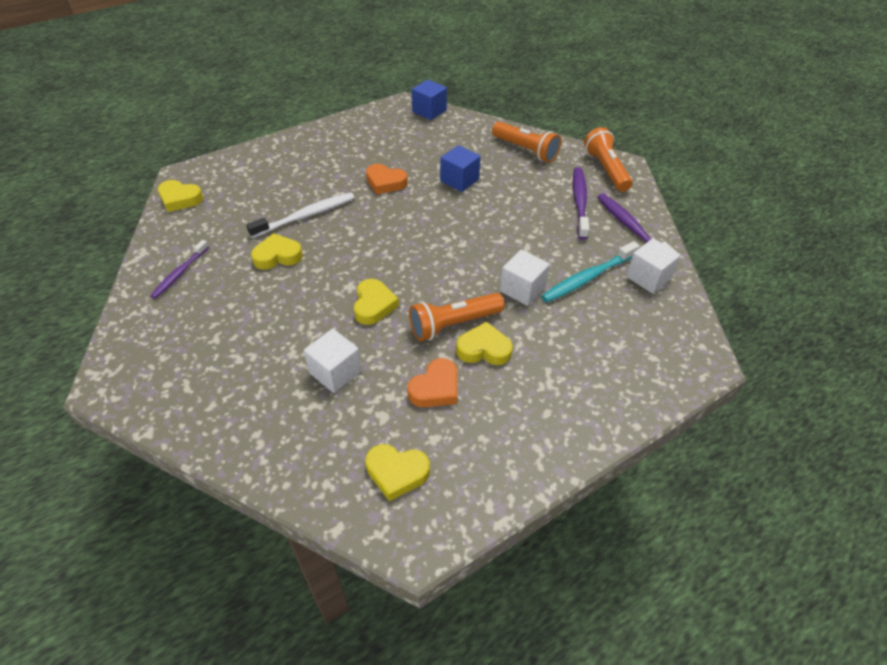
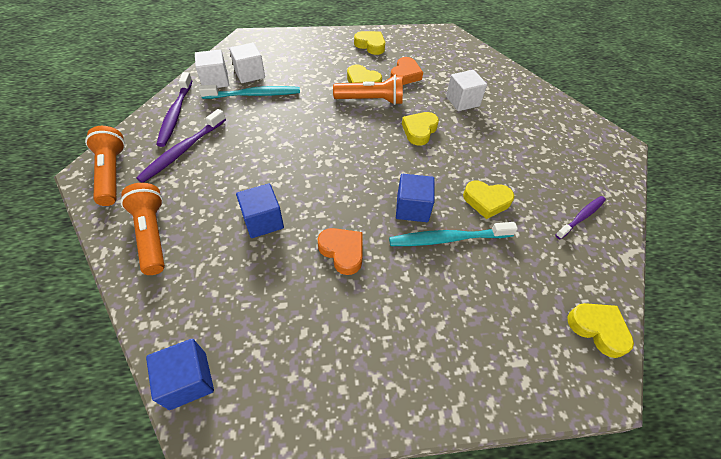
camera: 155 degrees left, 5 degrees up
white toothbrush [246,192,355,238] -> turquoise toothbrush [389,222,518,246]
yellow heart [365,444,430,501] -> yellow heart moved to [354,31,385,55]
orange heart [407,358,457,407] -> orange heart turned 135 degrees clockwise [390,57,423,85]
white cube [500,250,550,306] -> white cube moved to [229,43,265,83]
orange flashlight [584,127,633,192] -> orange flashlight turned 150 degrees clockwise [85,126,125,206]
none -> blue cube [396,174,435,222]

